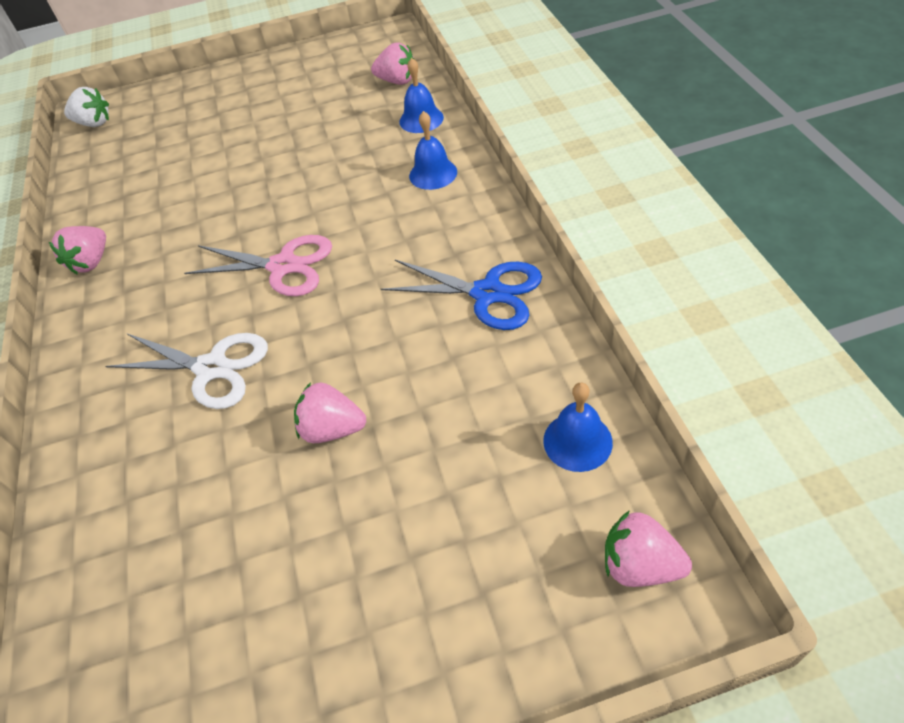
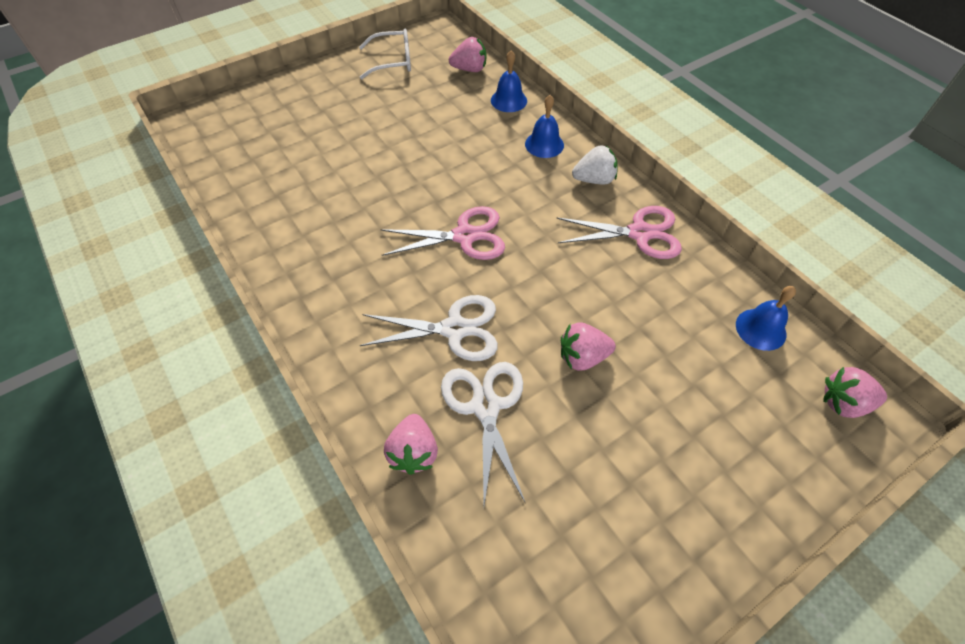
camera: 25 degrees left, 5 degrees up
pink strawberry [49,226,106,274] -> pink strawberry moved to [384,414,438,475]
white strawberry [64,87,109,127] -> white strawberry moved to [572,145,618,184]
blue scissors [381,260,542,330] -> pink scissors [556,206,682,259]
none -> white glasses [359,29,411,79]
none -> white scissors [441,362,526,505]

